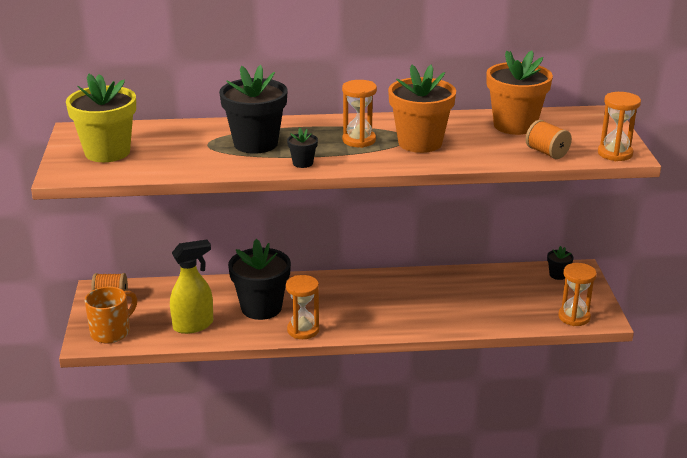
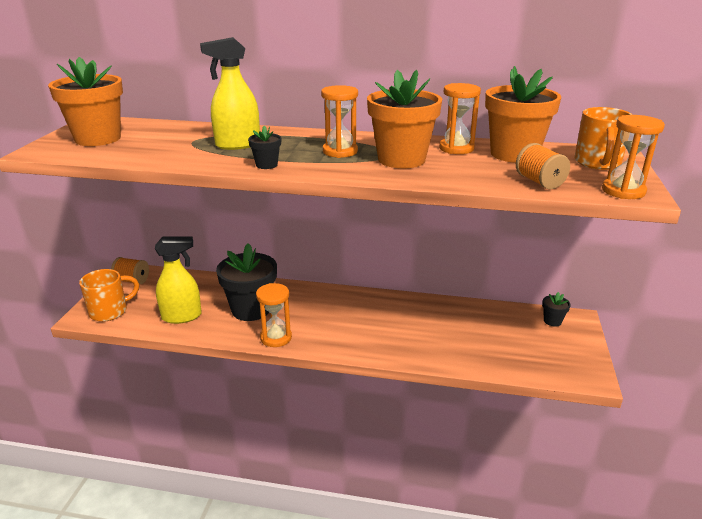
camera: 15 degrees right, 0 degrees up
yellow flower pot [66,74,136,162] -> orange flower pot [48,57,123,146]
black flower pot [219,65,288,154] -> yellow spray bottle [200,37,260,150]
orange hourglass [558,263,597,326] -> orange hourglass moved to [439,83,481,154]
none -> orange mug [575,107,633,170]

